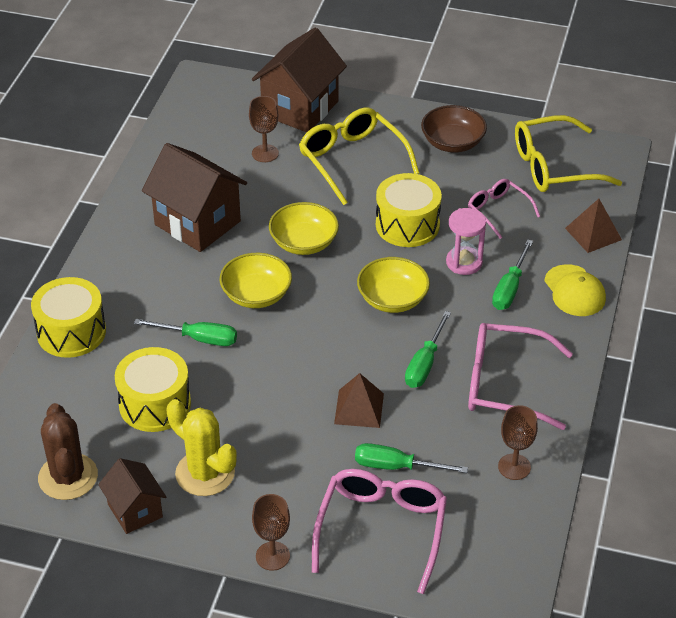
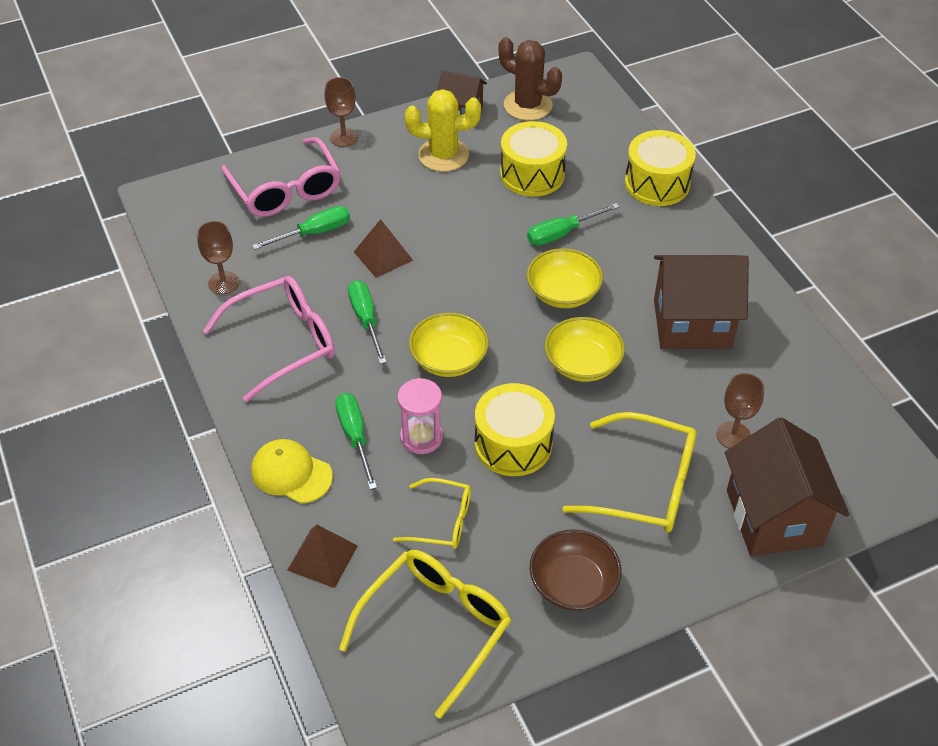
camera: 140 degrees right, 5 degrees up
pink glasses [468,179,540,239] -> yellow glasses [393,478,471,549]

